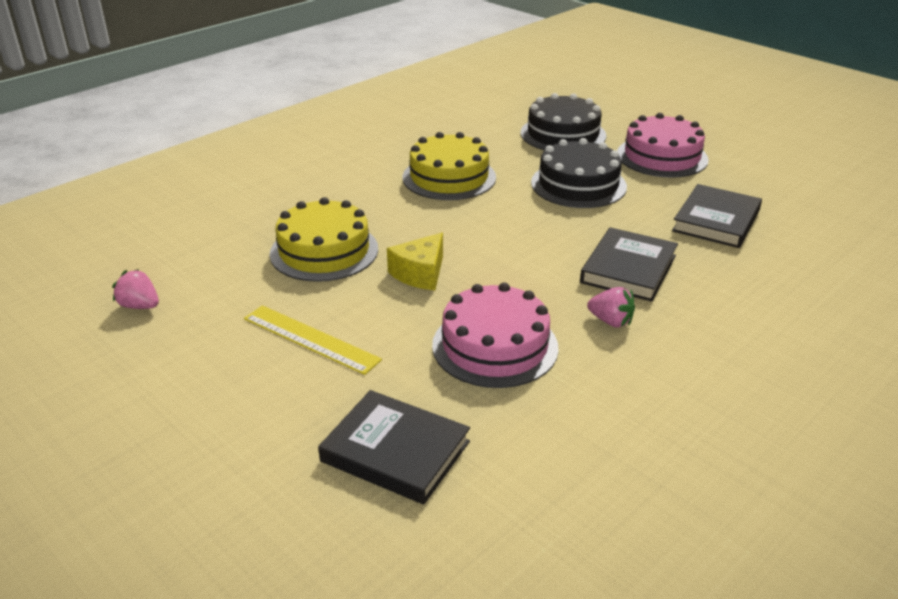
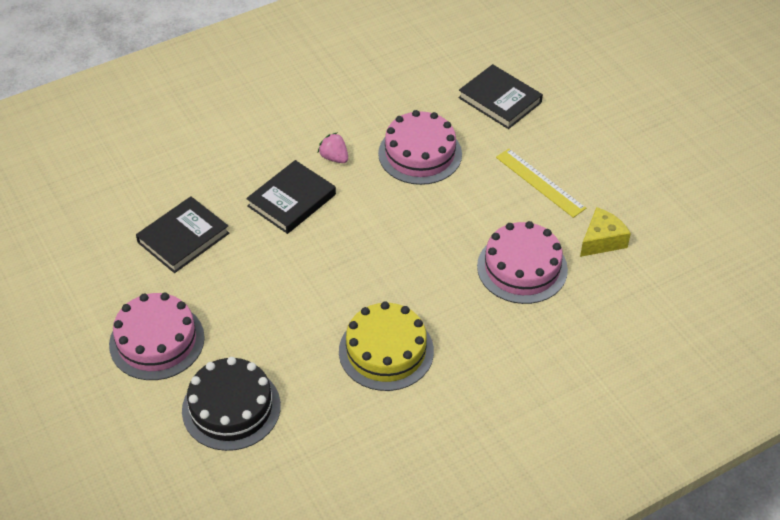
camera: 165 degrees left, 15 degrees up
pink strawberry [112,269,159,309] -> none
yellow cake [270,197,378,282] -> pink cake [477,221,568,304]
yellow cheese [387,233,443,290] -> yellow cheese moved to [580,207,631,257]
black cake [531,138,627,208] -> none

